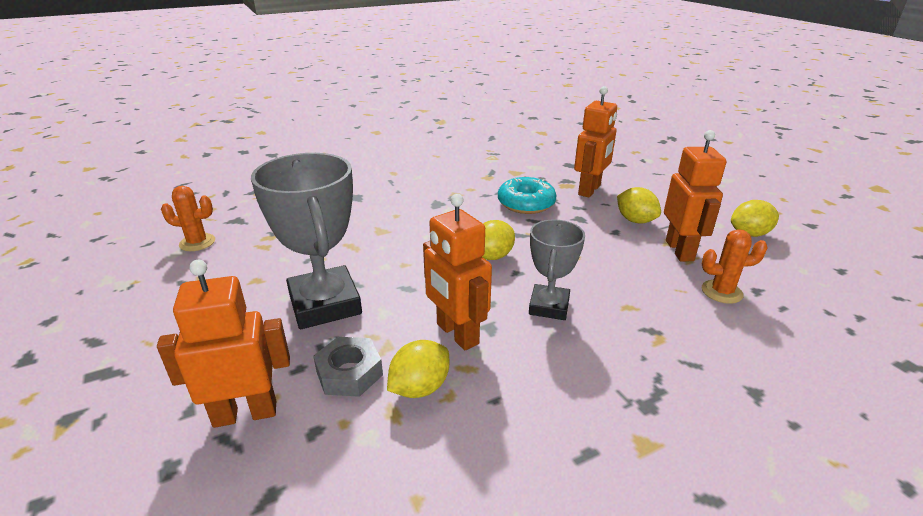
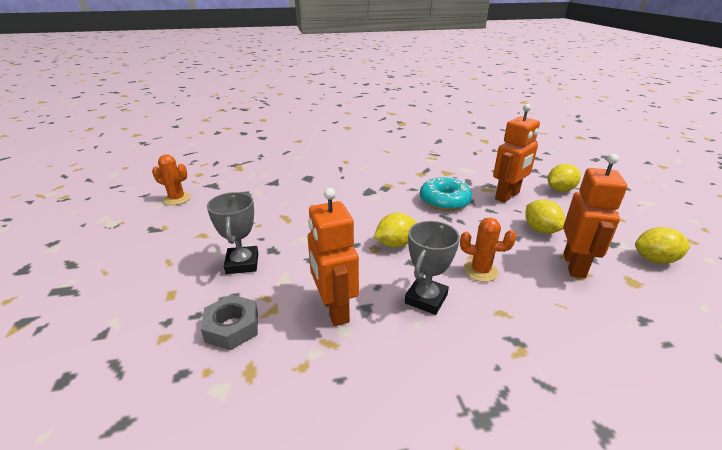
camera: 15 degrees right, 0 degrees up
orange robot [157,260,290,428] -> none
grey trophy [251,153,362,329] -> grey trophy [207,192,258,274], size x0.59
yellow lemon [387,340,449,398] -> yellow lemon moved to [548,164,581,192]
orange cactus [702,229,768,304] -> orange cactus moved to [460,218,516,282]

